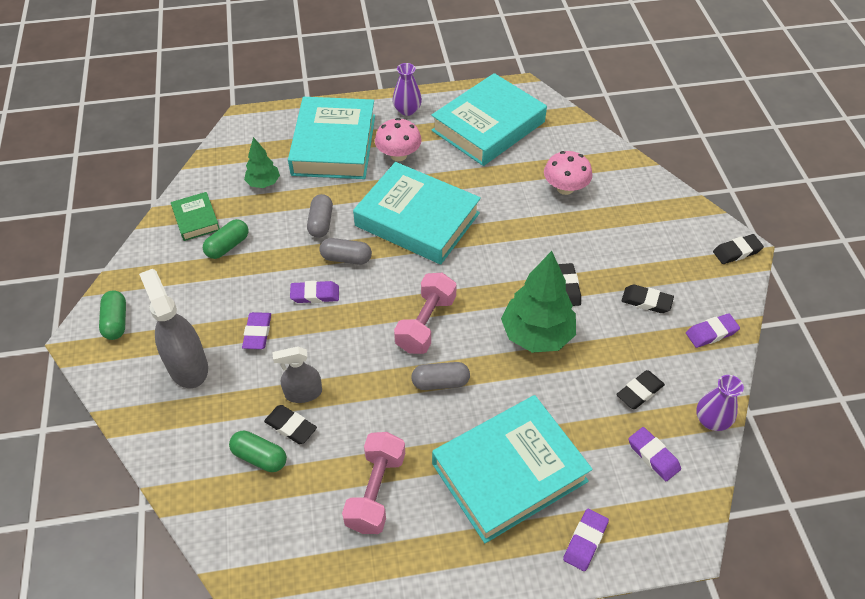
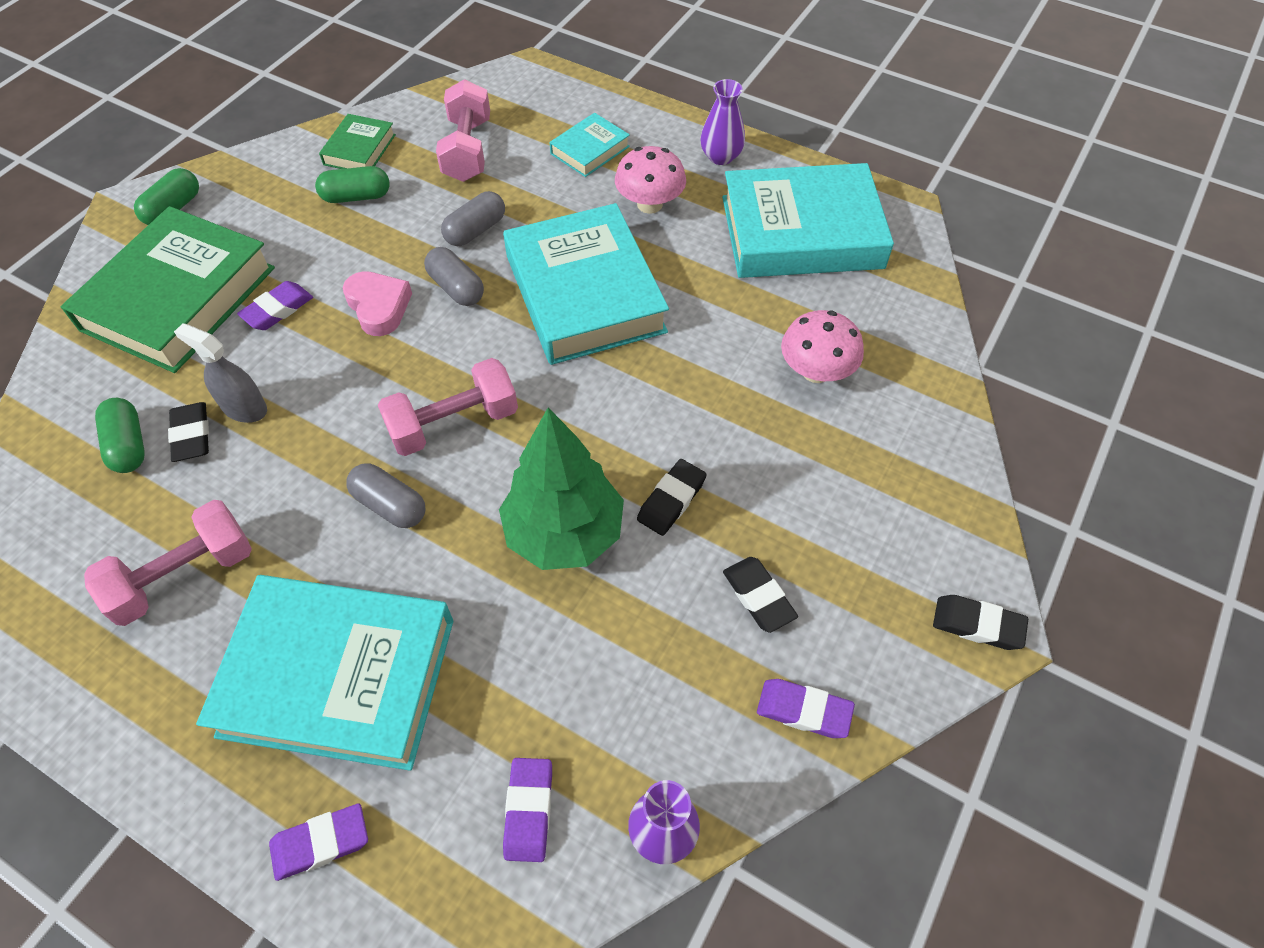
camera: 40 degrees right, 5 degrees up
grey spray bottle [139,269,208,388] -> green book [61,206,275,373]
green tree [244,137,280,188] -> pink dumbbell [436,79,490,182]
turquoise book [288,97,375,179] -> turquoise book [549,113,630,177], size x0.47
purple eraser [290,281,339,303] -> pink heart [343,271,412,336]
black eraser [616,370,665,409] -> none

